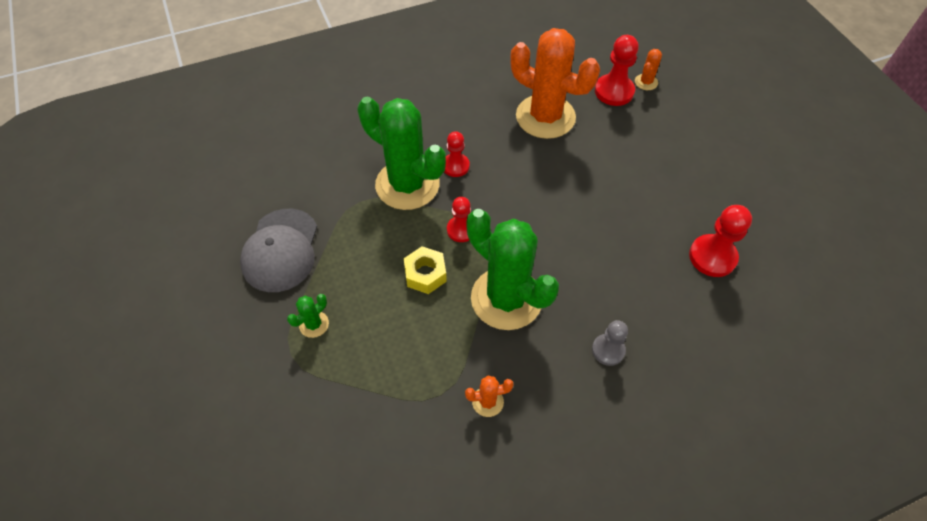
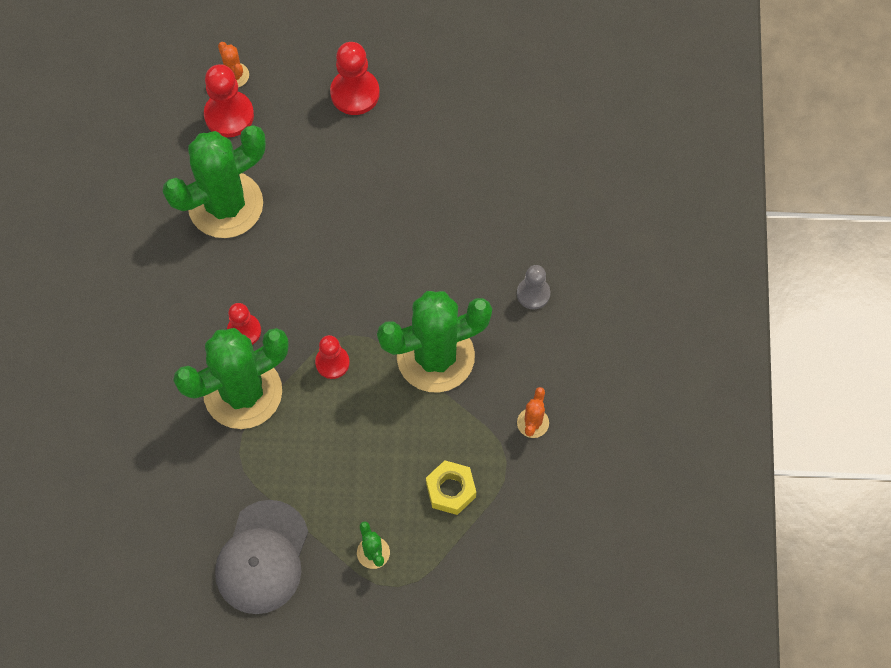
camera: 65 degrees left, 10 degrees up
grey cap [240,209,317,292] -> grey cap turned 75 degrees clockwise [215,500,308,614]
yellow nut [404,246,447,294] -> yellow nut moved to [426,460,476,515]
orange cactus [510,28,600,139] -> green cactus [163,125,266,238]
red pawn [689,205,752,277] -> red pawn moved to [330,42,380,115]

